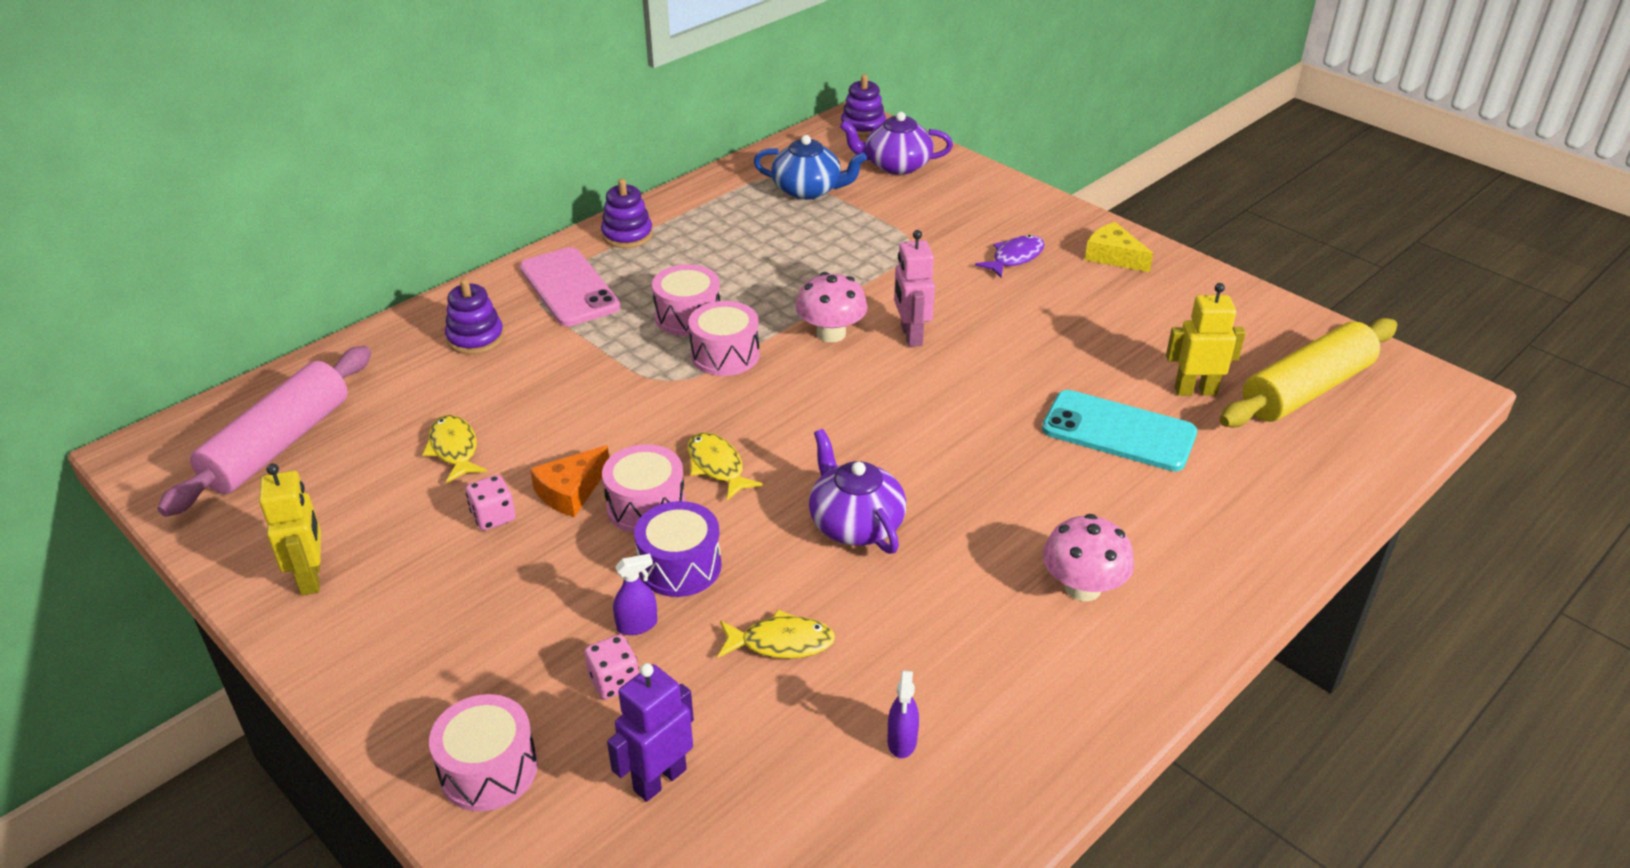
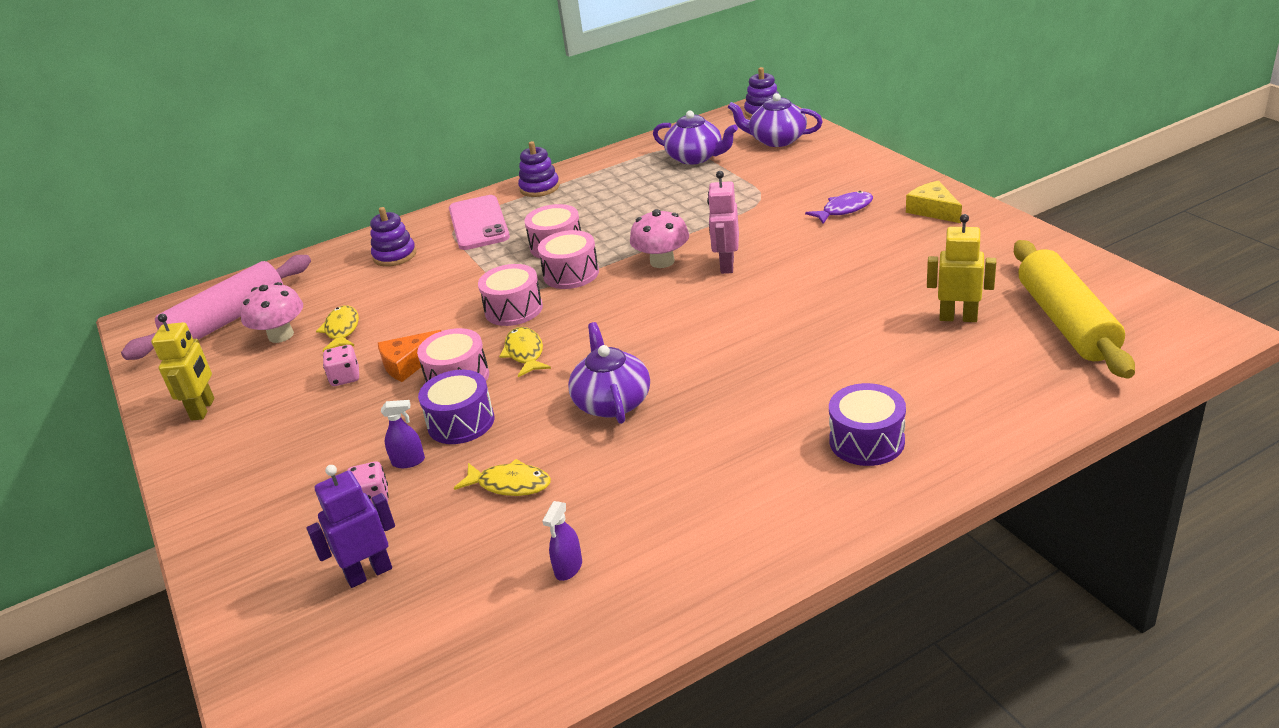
camera: 20 degrees right, 5 degrees down
pink drum [429,694,538,811] -> pink drum moved to [478,264,543,326]
blue teapot [754,135,867,200] -> purple teapot [653,111,738,165]
turquoise phone [1042,390,1197,471] -> none
pink mushroom [1043,514,1134,601] -> pink mushroom moved to [240,282,303,343]
yellow rolling pin [1220,318,1397,427] -> yellow rolling pin turned 75 degrees counterclockwise [1014,240,1135,378]
none -> purple drum [829,383,906,466]

